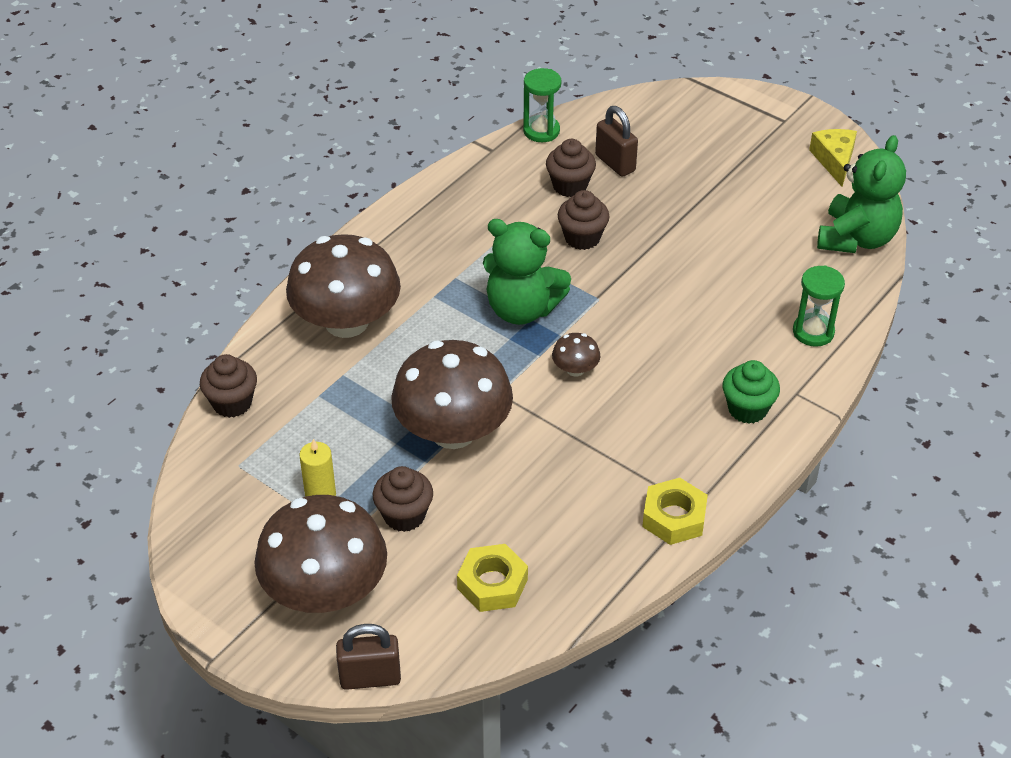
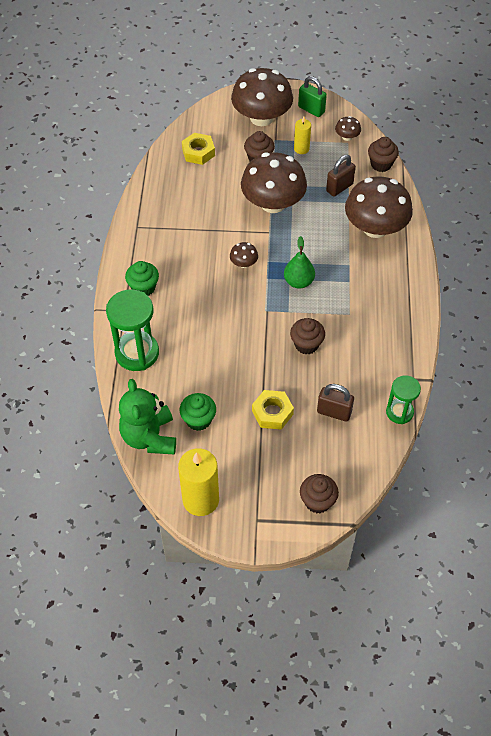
camera: 145 degrees right, 10 degrees up
brown padlock [336,624,401,690] -> brown padlock moved to [326,155,356,197]
green teddy bear [483,219,571,325] -> green pear [284,236,315,289]
brown cupcake [546,139,596,197] -> brown cupcake moved to [300,474,339,513]
yellow nut [642,478,708,545] -> yellow nut moved to [252,390,294,430]
green hourglass [793,265,845,347] -> green hourglass [106,290,159,371], size x1.66
yellow cheese [809,129,857,187] -> yellow candle [178,448,219,516]
none -> green cupcake [179,393,216,431]
none -> green padlock [298,76,327,117]
none -> brown mushroom [335,116,361,141]

